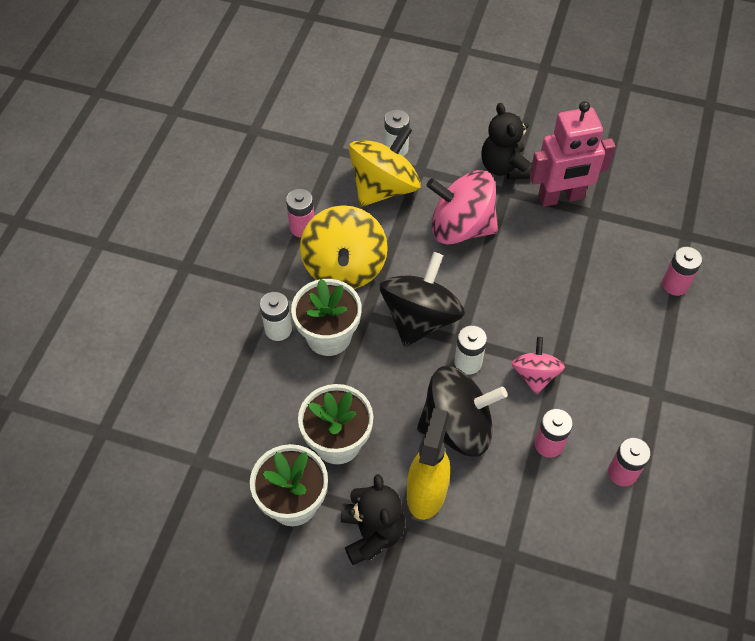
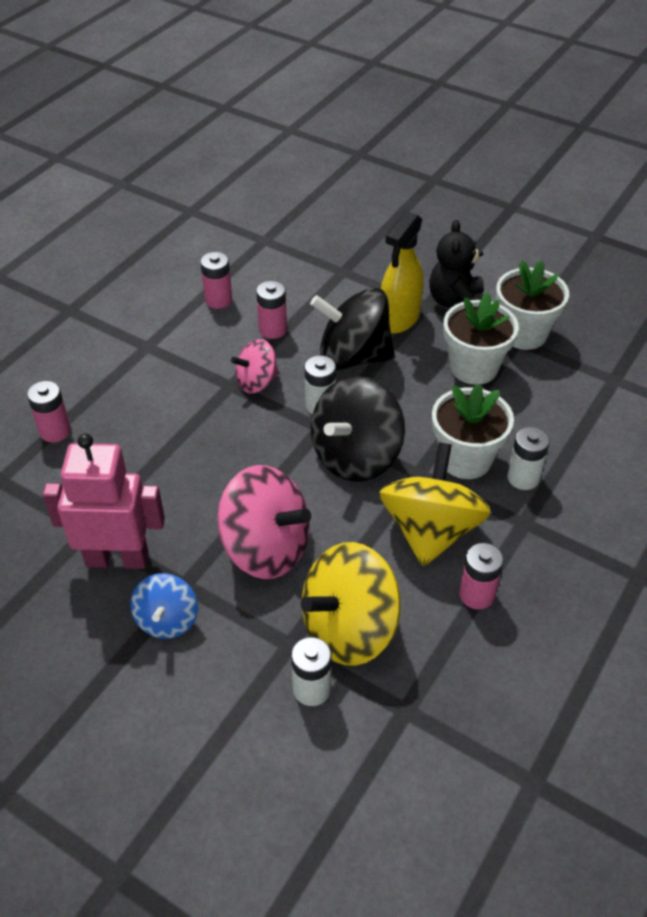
camera: 165 degrees left, 10 degrees down
black teddy bear [481,103,532,179] -> blue spinning top [130,573,198,639]
pink spinning top [512,337,565,395] -> pink spinning top turned 45 degrees clockwise [231,339,279,394]

